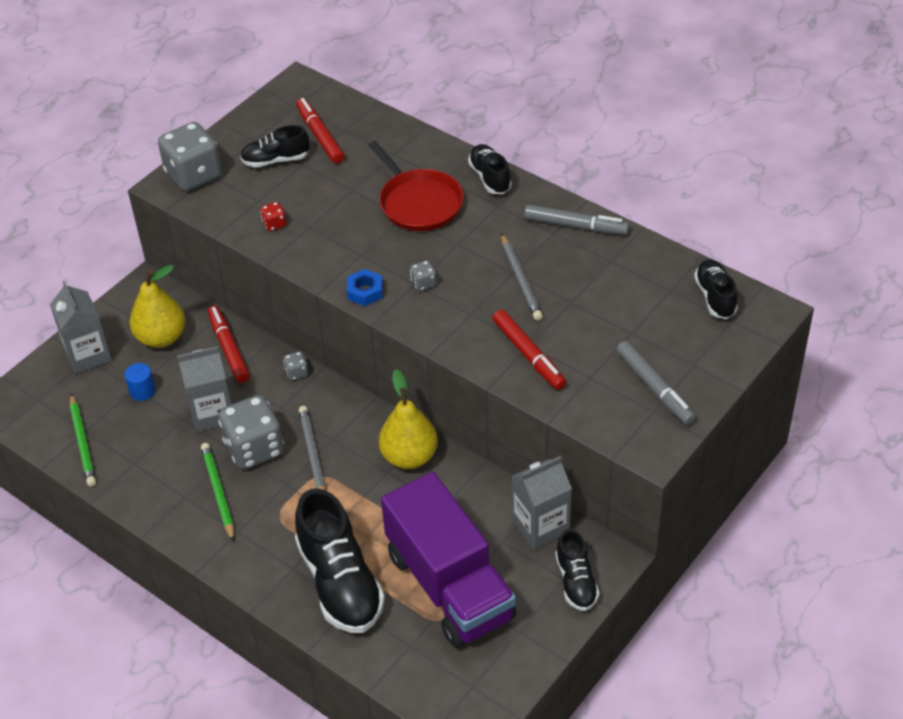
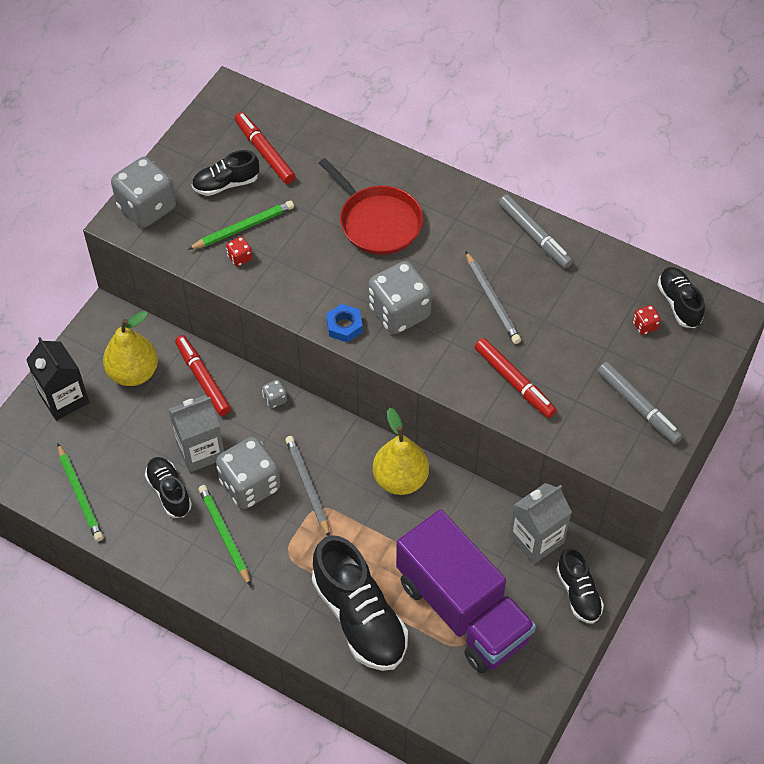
camera: 10 degrees left, 10 degrees up
grey carton [50,281,112,374] -> black carton [26,337,89,421]
blue cylinder [124,363,156,401] -> none
grey dice [410,260,437,291] -> grey dice [369,261,432,334], size x2.37
black shoe [468,144,512,194] -> black shoe moved to [145,457,192,518]
grey marker [524,204,630,235] -> grey marker turned 45 degrees clockwise [499,194,573,269]
none -> green pencil [187,201,294,250]
none -> red dice [633,305,661,335]

